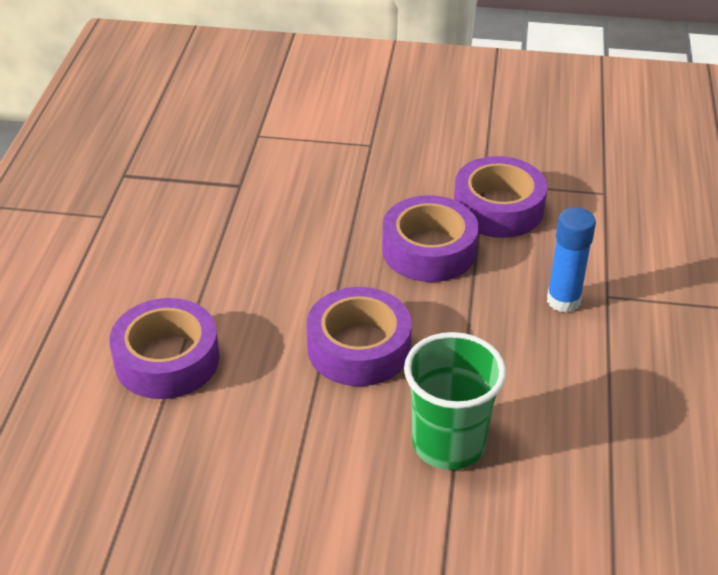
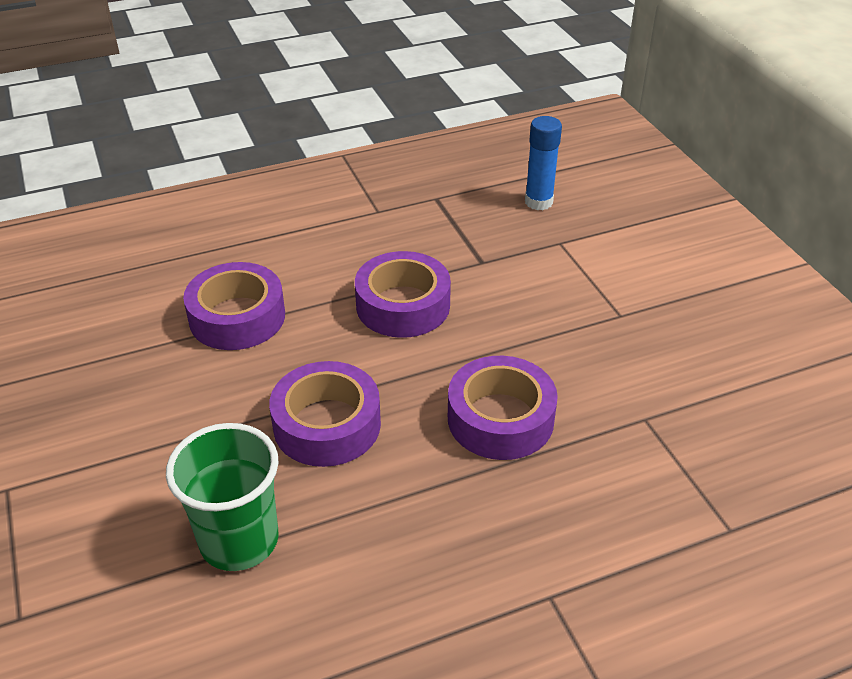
camera: 60 degrees right, 0 degrees up
purple tape [454,156,547,238] -> purple tape moved to [355,251,451,338]
blue glue stick [547,207,596,313] -> blue glue stick moved to [525,116,562,210]

